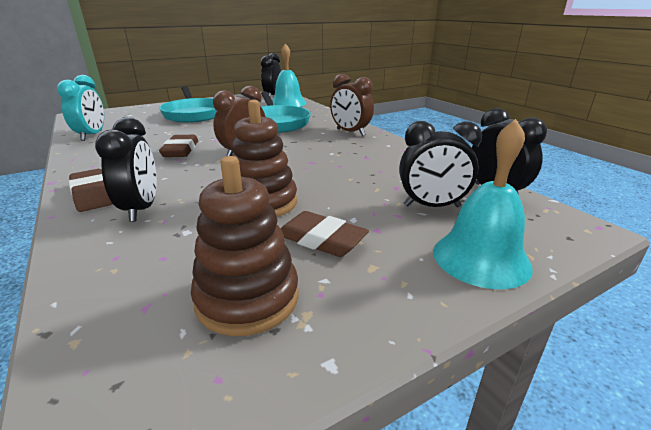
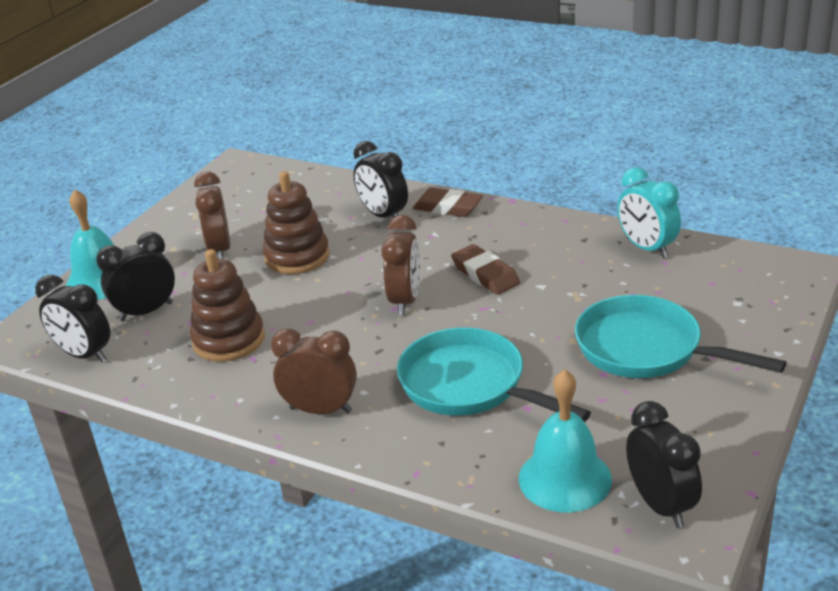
camera: 150 degrees right, 5 degrees up
brown stacking toy [191,156,298,336] -> brown stacking toy moved to [190,249,265,362]
brown eraser [281,211,369,257] -> brown clock [194,172,231,259]

